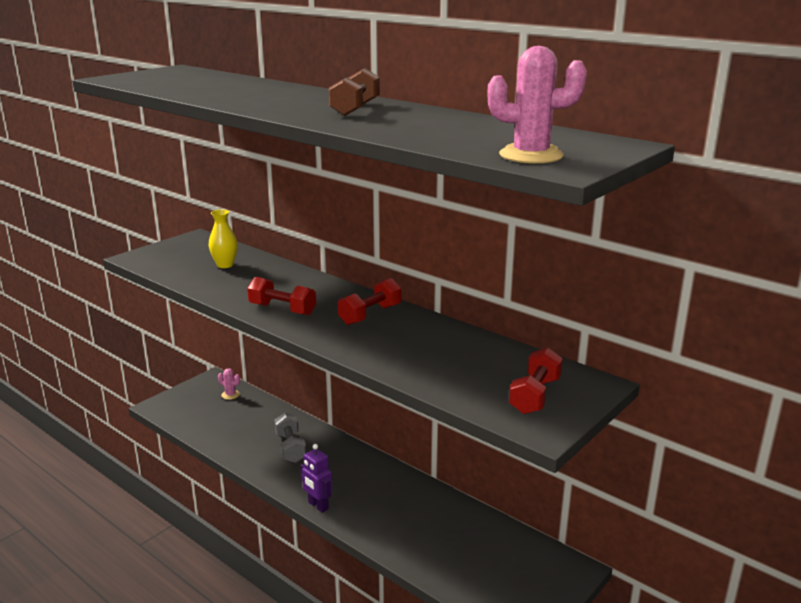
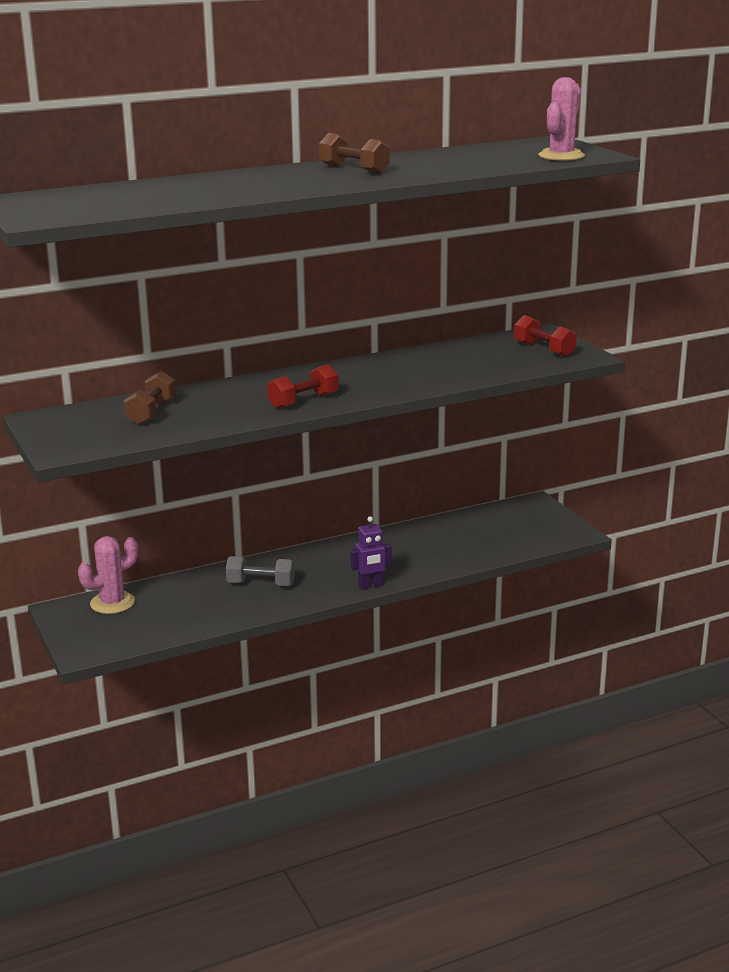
camera: 65 degrees left, 0 degrees up
yellow vase [209,210,238,268] -> brown dumbbell [124,371,176,425]
pink cactus [218,368,240,400] -> pink cactus [78,536,138,614], size x1.88
red dumbbell [338,278,401,325] -> none

